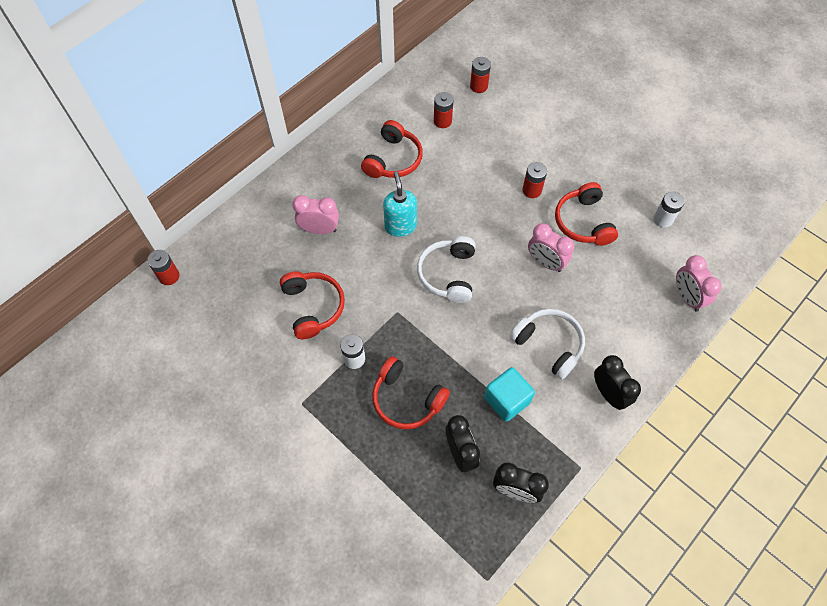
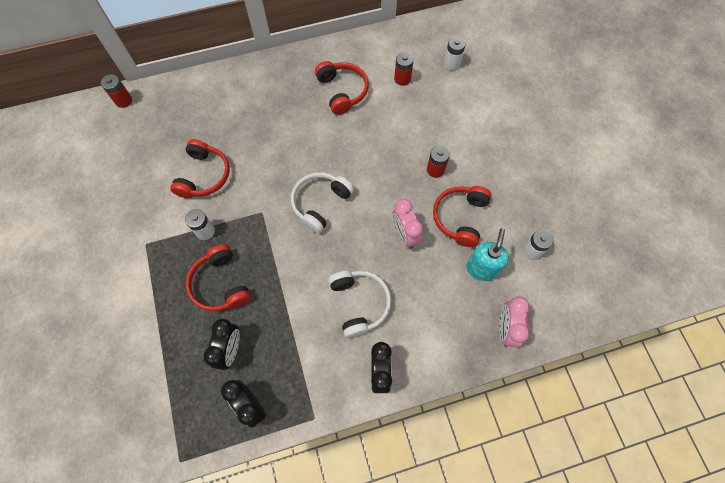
camera: 30 degrees right, 5 degrees up
pink clock [292,195,339,234] -> none
red headphones [361,120,423,178] -> red headphones turned 75 degrees counterclockwise [315,61,369,115]
turquoise soap dispenser [383,171,417,237] -> turquoise soap dispenser moved to [466,228,509,281]
red battery [470,57,491,93] -> white battery [444,37,466,71]
turquoise cube [484,367,535,422] -> none

